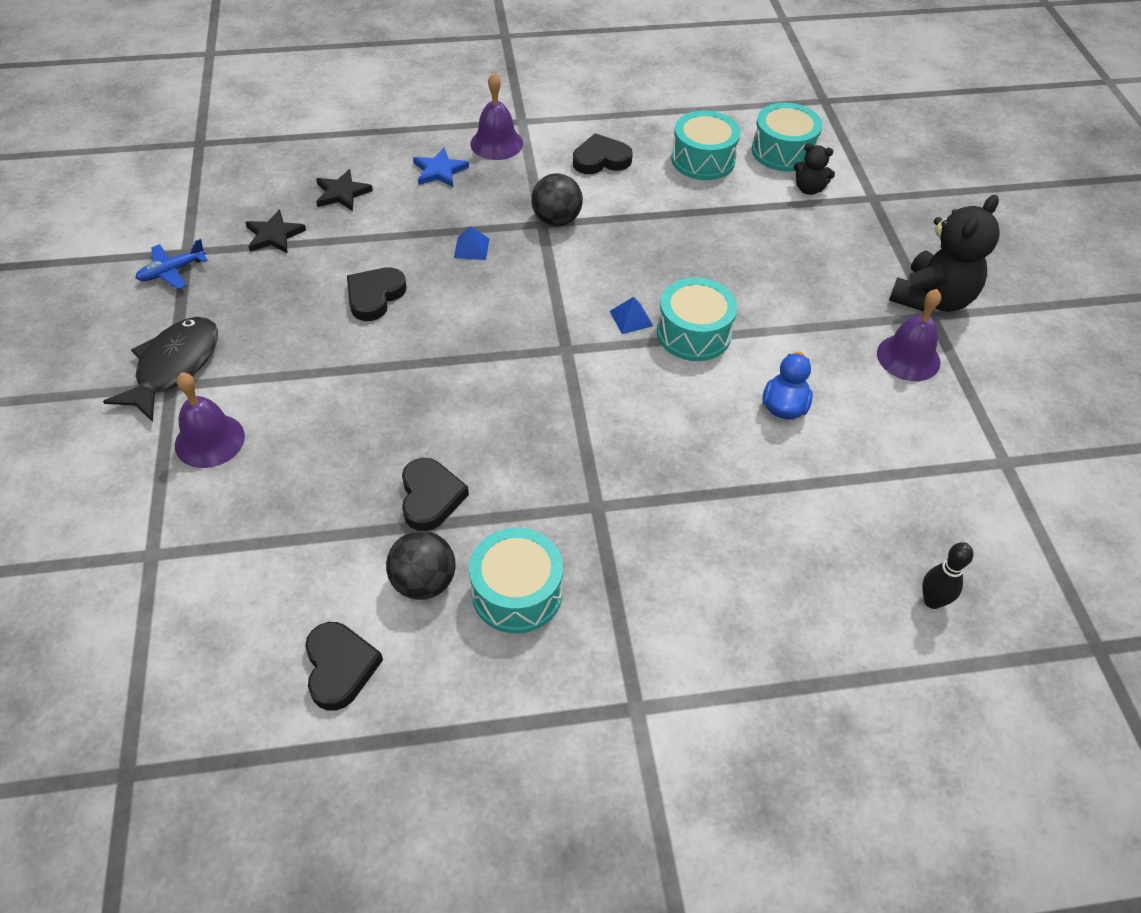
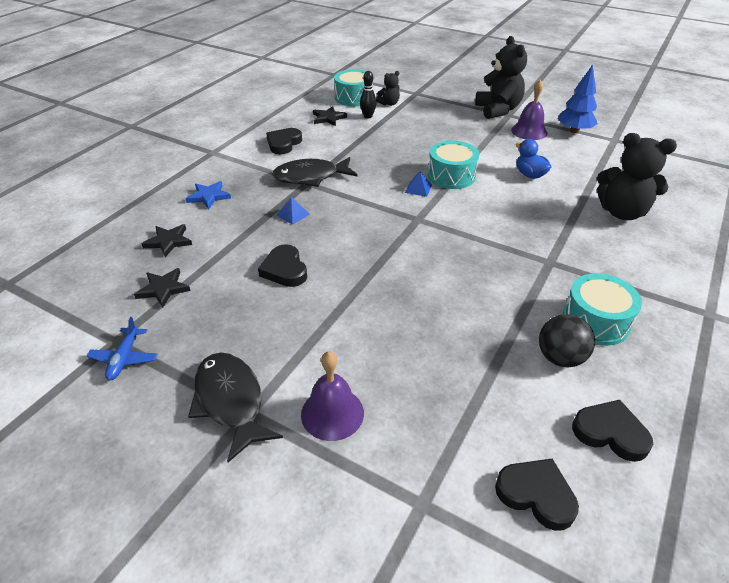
camera: 50 degrees left, 10 degrees down
black heart [402,458,469,531] -> black heart moved to [495,459,579,531]
purple bell [471,73,523,160] -> none
black ball [531,173,583,226] -> black fish [272,157,357,187]
turquoise drum [671,110,740,180] -> black star [313,106,347,126]
black bowling pin [922,542,973,609] -> black bowling pin moved to [360,71,377,118]
none -> blue tree [558,64,598,133]
none -> black teddy bear [597,133,677,220]

